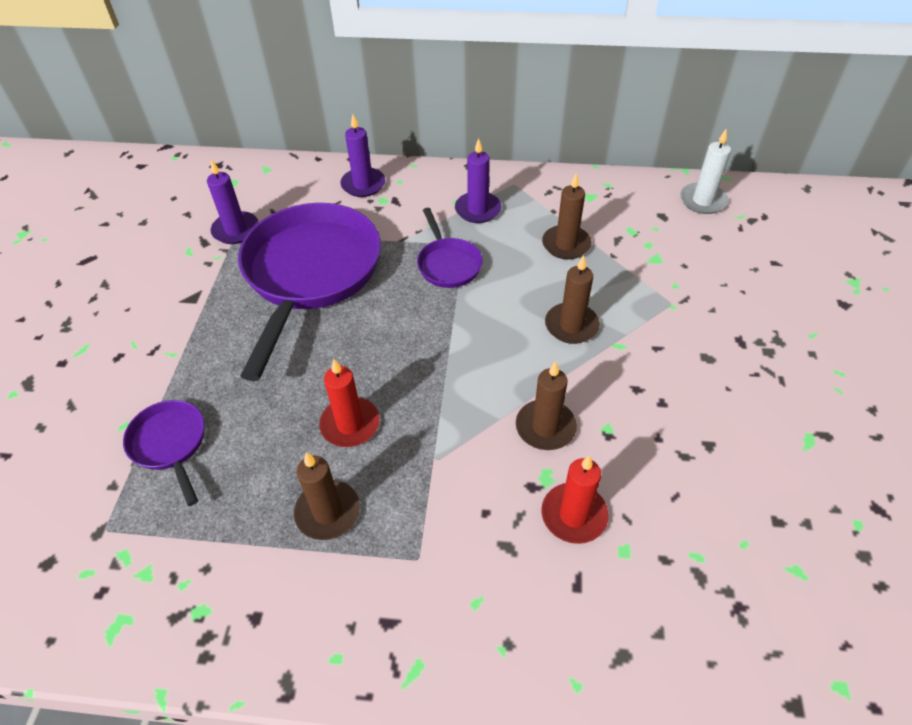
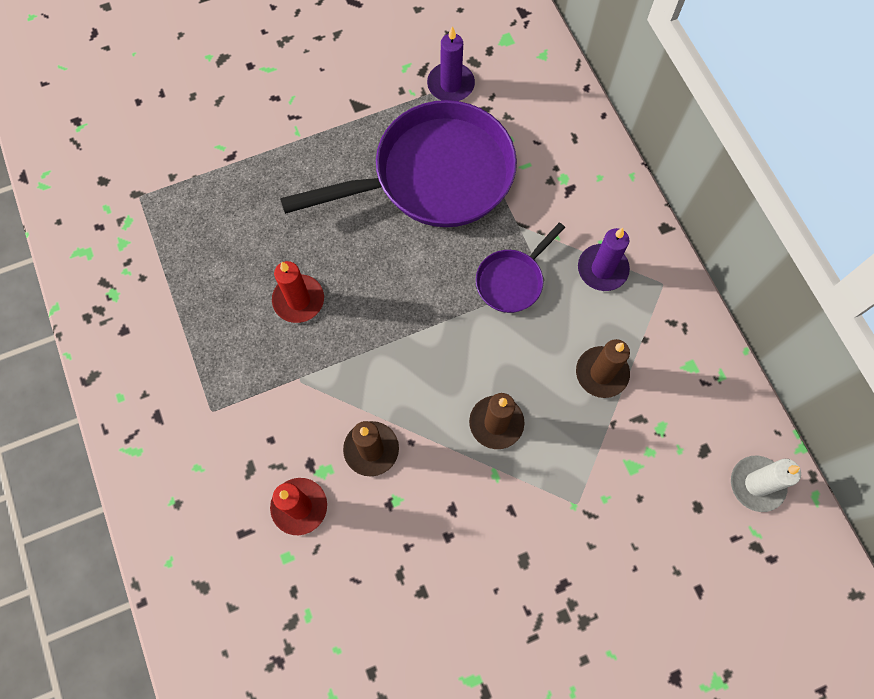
camera: 60 degrees right, 20 degrees up
purple pan [123,400,205,506] -> none
brown candle [294,452,360,540] -> none
purple candle [341,114,385,197] -> none

